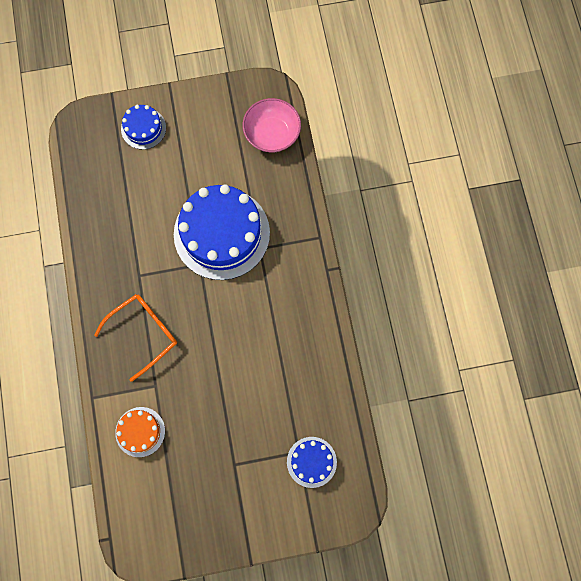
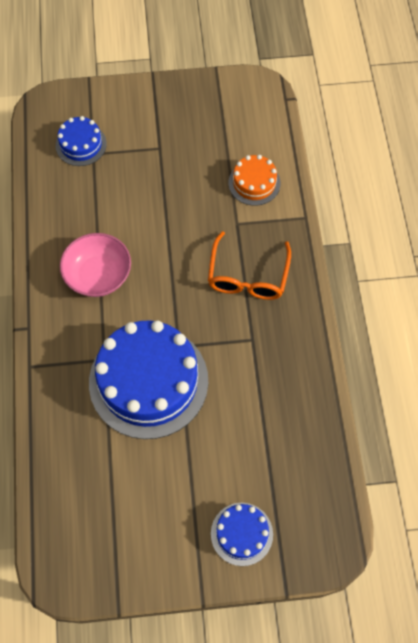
camera: 175 degrees left, 10 degrees down
orange glasses [94,294,177,382] -> orange glasses turned 45 degrees counterclockwise [208,231,291,300]
pink bowl [243,98,301,153] -> pink bowl moved to [60,233,131,297]

